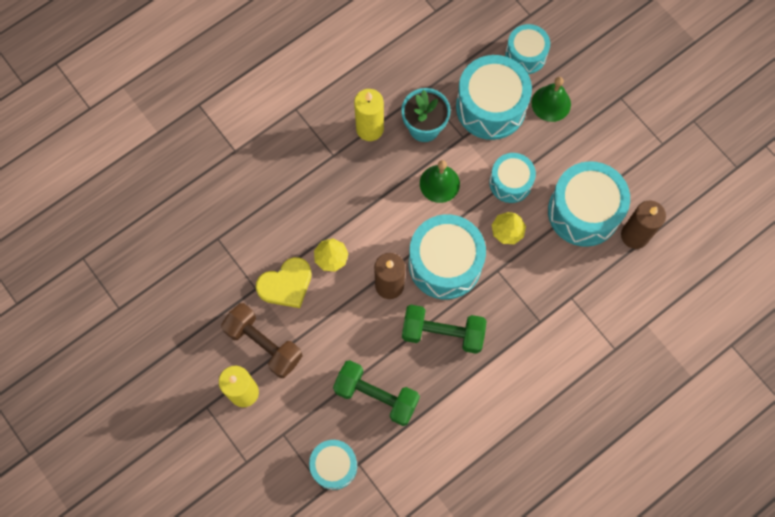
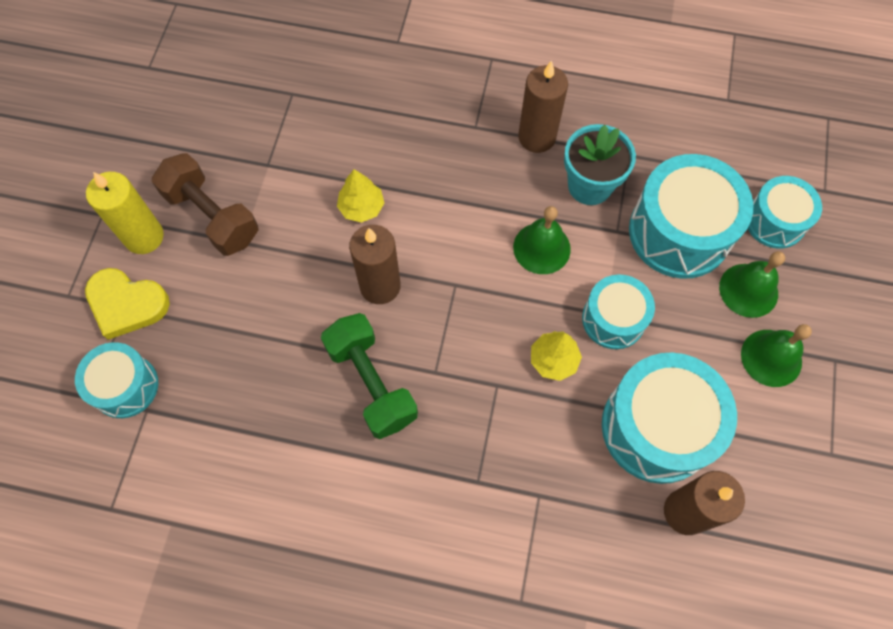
camera: 50 degrees right, 5 degrees down
brown dumbbell [221,303,303,378] -> brown dumbbell turned 45 degrees counterclockwise [152,153,258,256]
yellow heart [256,257,312,308] -> yellow heart moved to [85,268,170,340]
green dumbbell [333,360,420,426] -> none
yellow candle [354,89,384,141] -> brown candle [518,60,568,153]
turquoise drum [409,214,486,300] -> none
none -> green bell [741,324,812,387]

